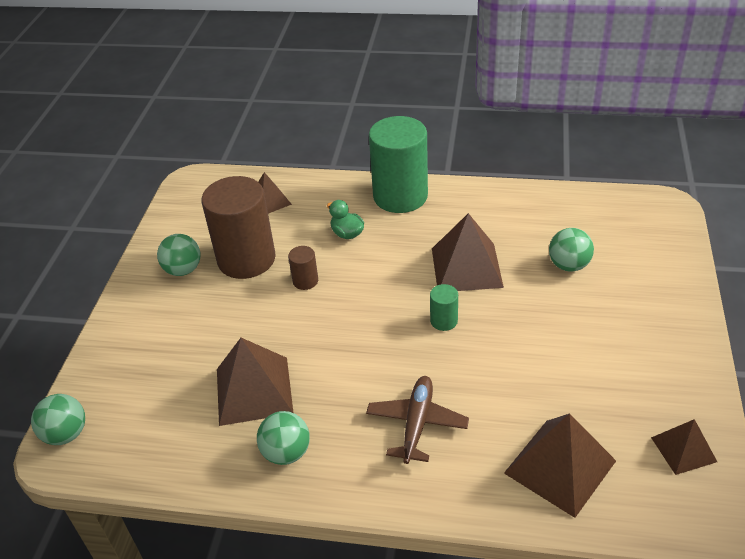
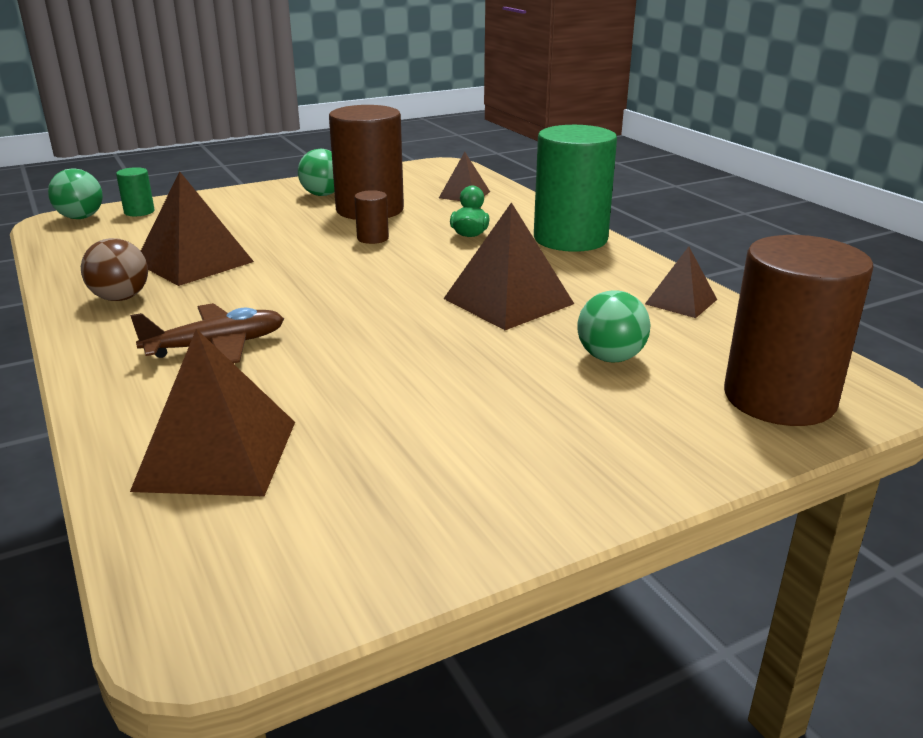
camera: 50 degrees right, 15 degrees down
green ball [257,411,310,465] -> brown ball [81,238,148,301]
green cylinder [430,284,458,331] -> green cylinder moved to [116,167,155,216]
brown pyramid [651,419,717,475] -> brown pyramid moved to [645,246,717,318]
none -> brown cylinder [724,235,874,426]

